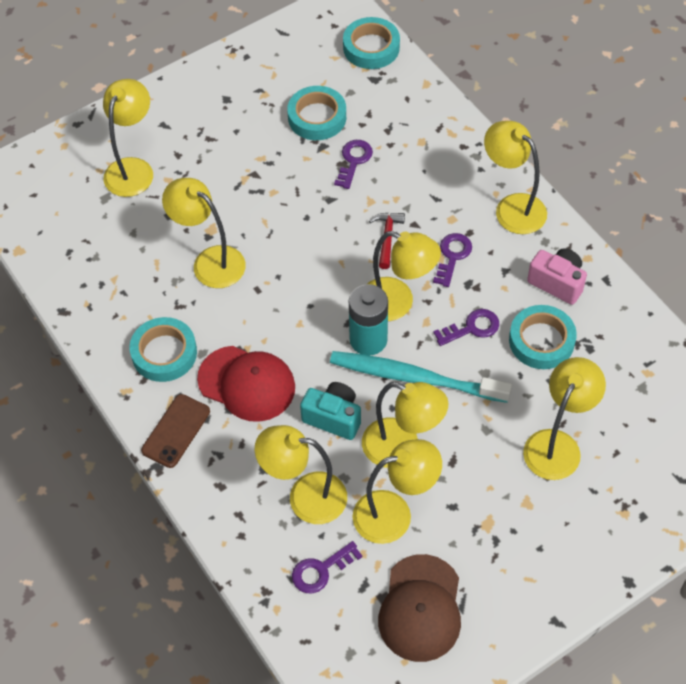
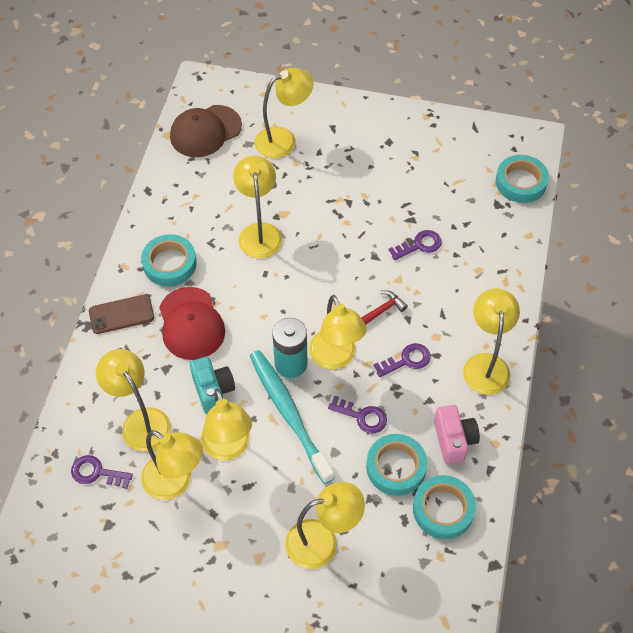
camera: 45 degrees right, 0 degrees up
turquoise tape [287,86,346,140] -> turquoise tape moved to [413,475,476,539]
brown cap [378,554,461,662] -> brown cap moved to [170,105,242,157]

